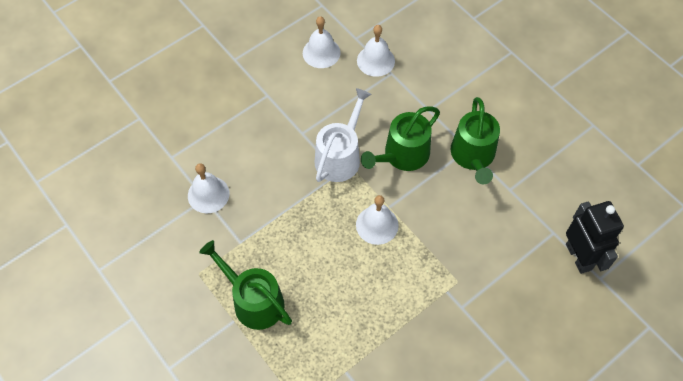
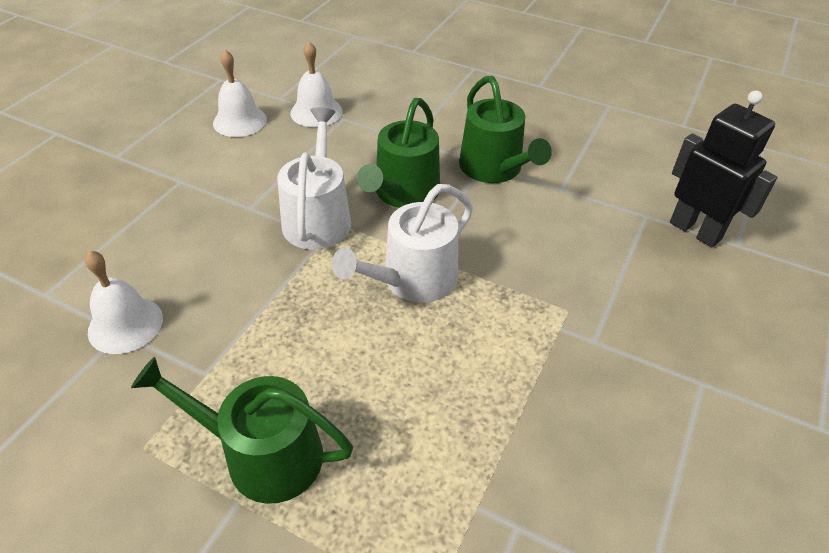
camera: 25 degrees left, 15 degrees down
white bell [356,195,399,245] -> white watering can [332,184,473,303]

